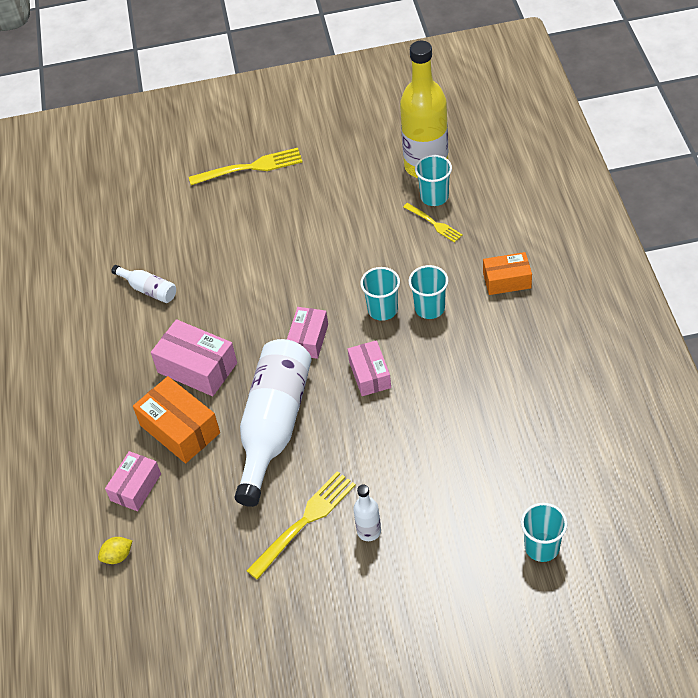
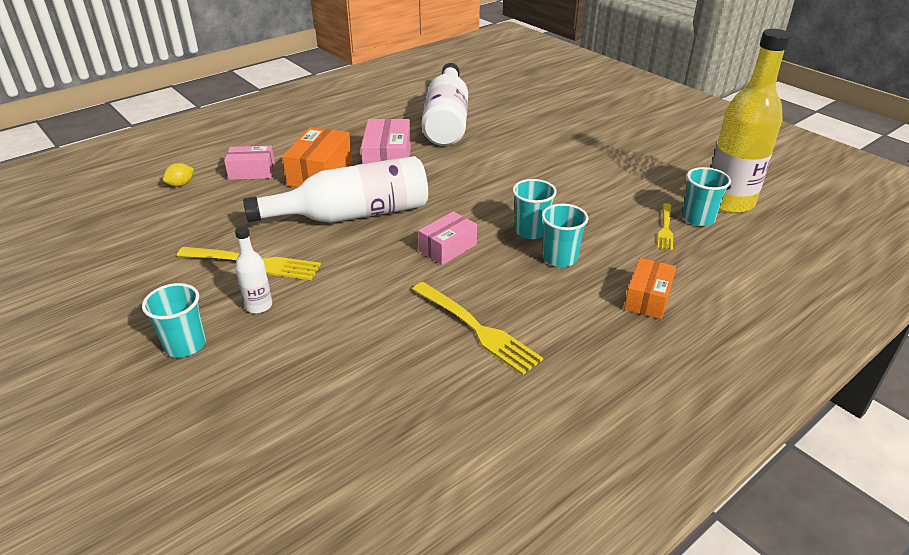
camera: 55 degrees right, 15 degrees down
yellow lemon [98,537,132,564] -> yellow lemon turned 75 degrees counterclockwise [163,163,194,187]
white bottle [112,265,176,303] -> white bottle [422,63,468,146], size x2.24
yellow fork [189,148,302,185] -> yellow fork moved to [412,282,543,375]
pink box [287,307,328,359] -> none
orange box [483,252,532,295] -> orange box turned 60 degrees clockwise [624,258,676,319]
turquoise cup [521,503,567,562] -> turquoise cup moved to [142,283,206,358]

